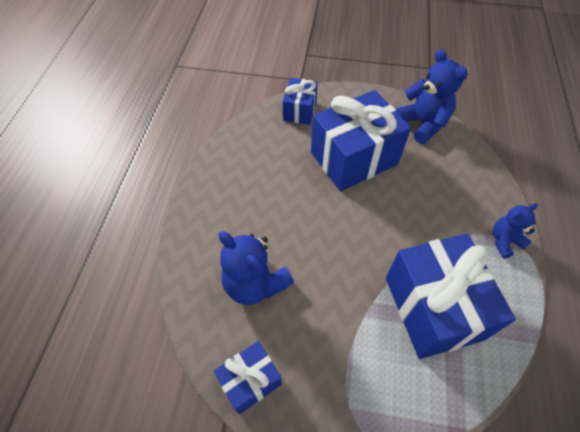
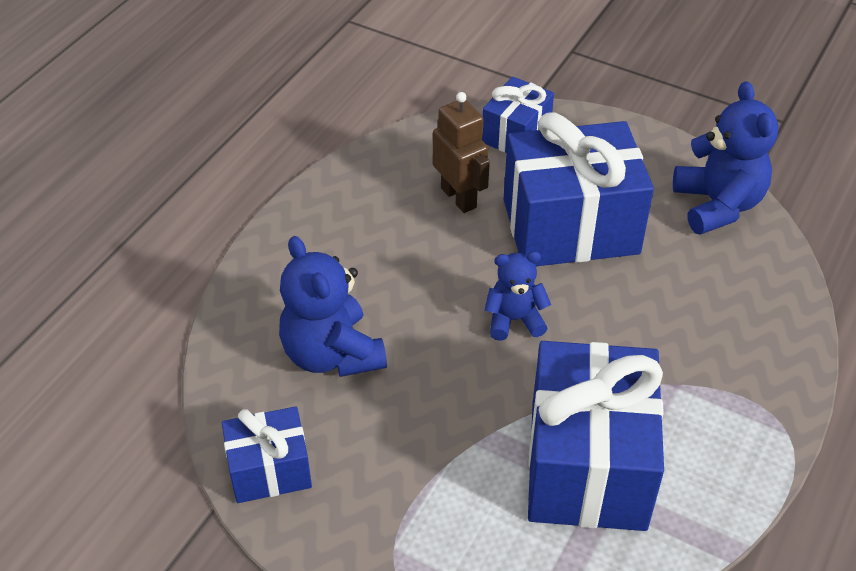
camera: 20 degrees right, 10 degrees down
blue teddy bear [493,203,538,258] -> blue teddy bear moved to [484,251,551,341]
none -> brown robot [433,92,490,213]

